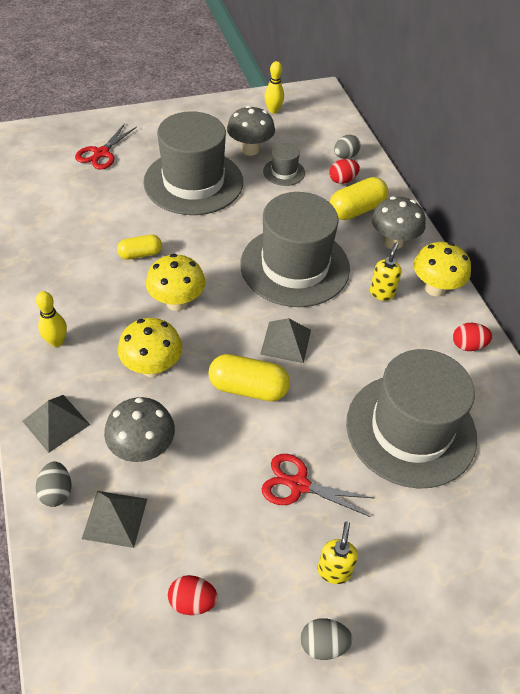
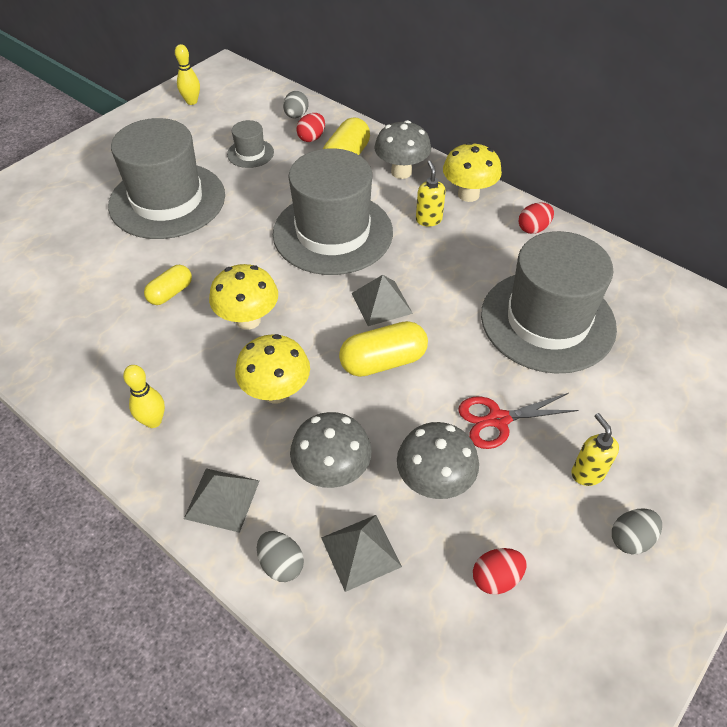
camera: 30 degrees left, 0 degrees up
red scissors [75,123,137,170] -> none
grey mushroom [227,106,275,156] -> grey mushroom moved to [397,422,479,499]

